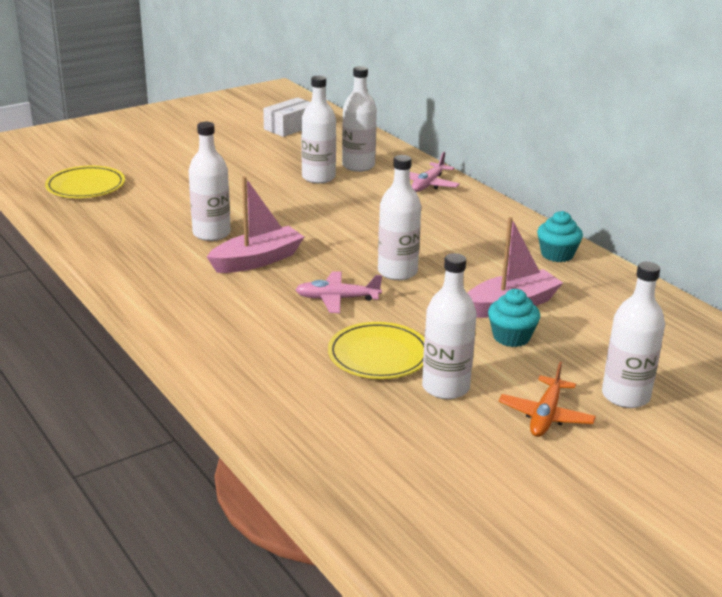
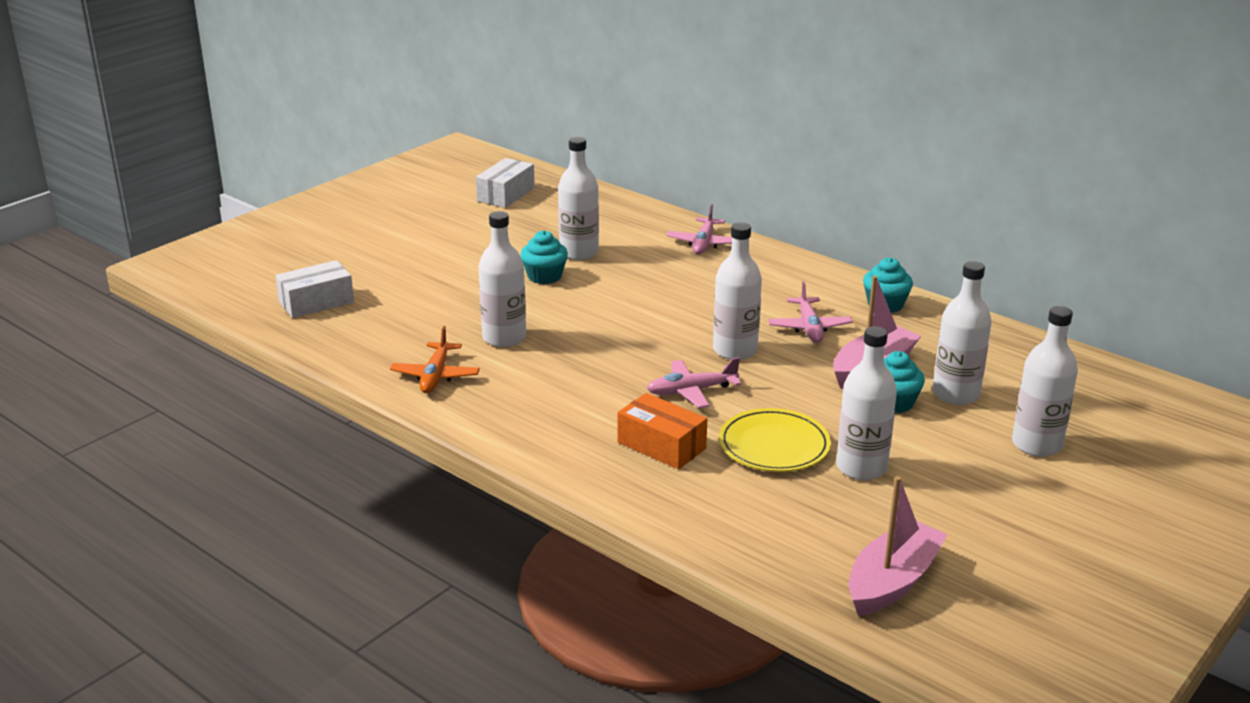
camera: 15 degrees left, 0 degrees up
yellow plate [45,166,125,198] -> white box [275,260,354,318]
pink boat [207,176,304,273] -> pink boat moved to [849,476,948,616]
white bottle [342,66,377,172] -> white bottle moved to [933,261,992,405]
orange plane [498,362,596,437] -> orange plane moved to [390,326,480,393]
none -> turquoise cupcake [520,230,568,284]
none -> orange box [618,393,707,469]
none -> pink plane [768,281,853,343]

